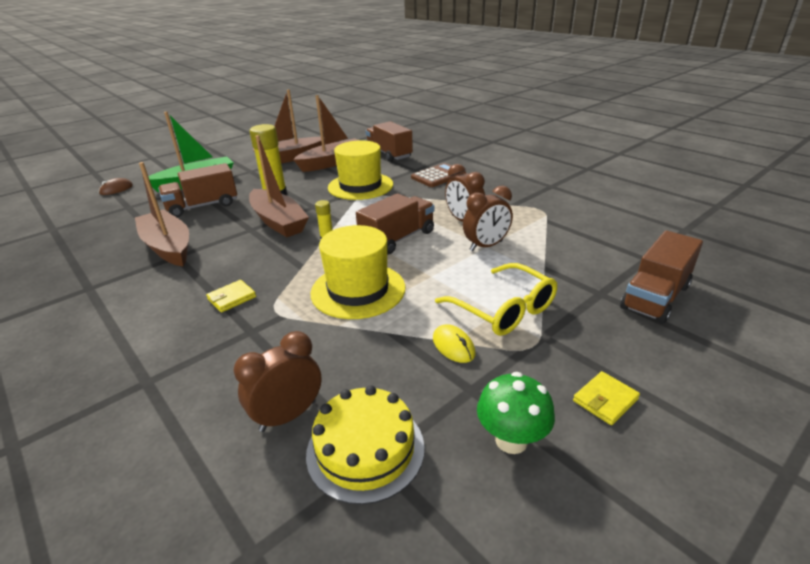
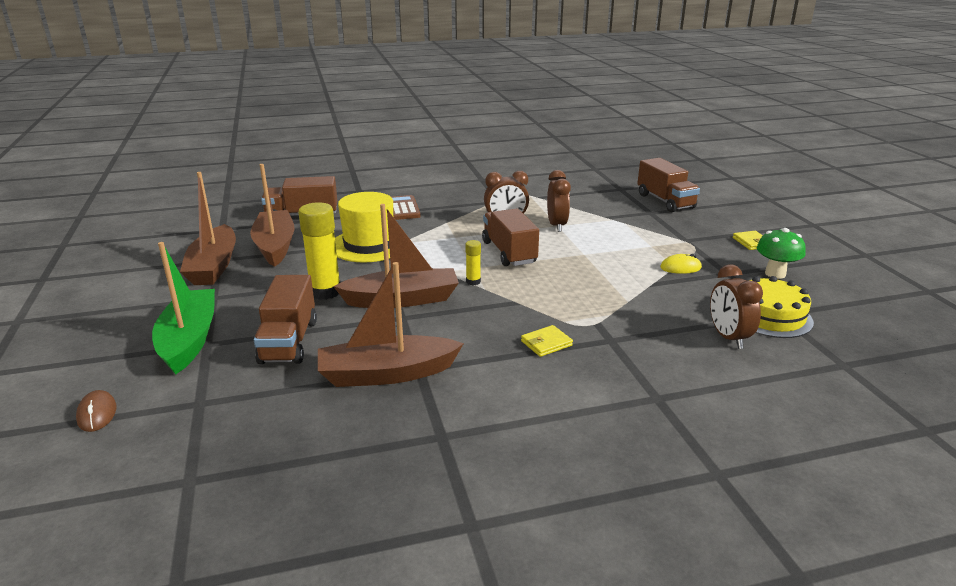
camera: 65 degrees left, 5 degrees down
yellow wallet [206,280,256,313] -> yellow wallet turned 75 degrees clockwise [521,325,573,357]
yellow hat [311,225,405,319] -> none
yellow glasses [435,263,557,336] -> none

